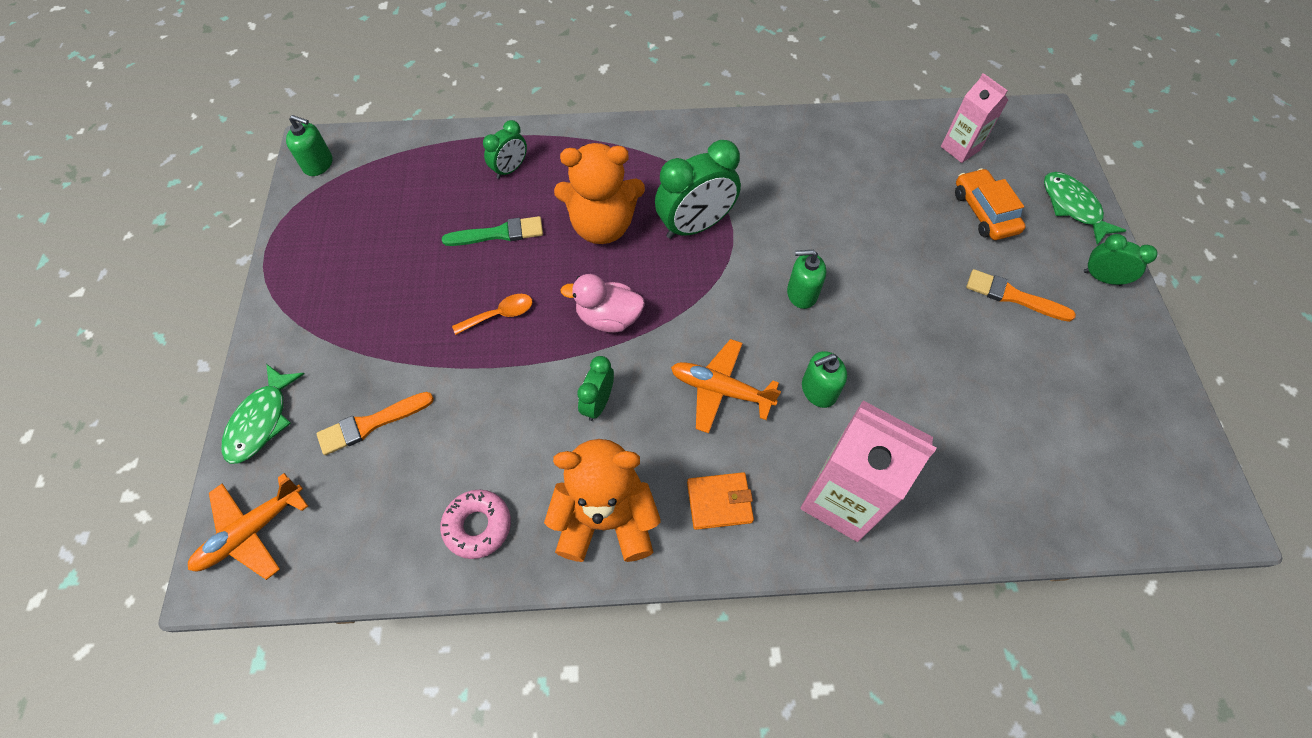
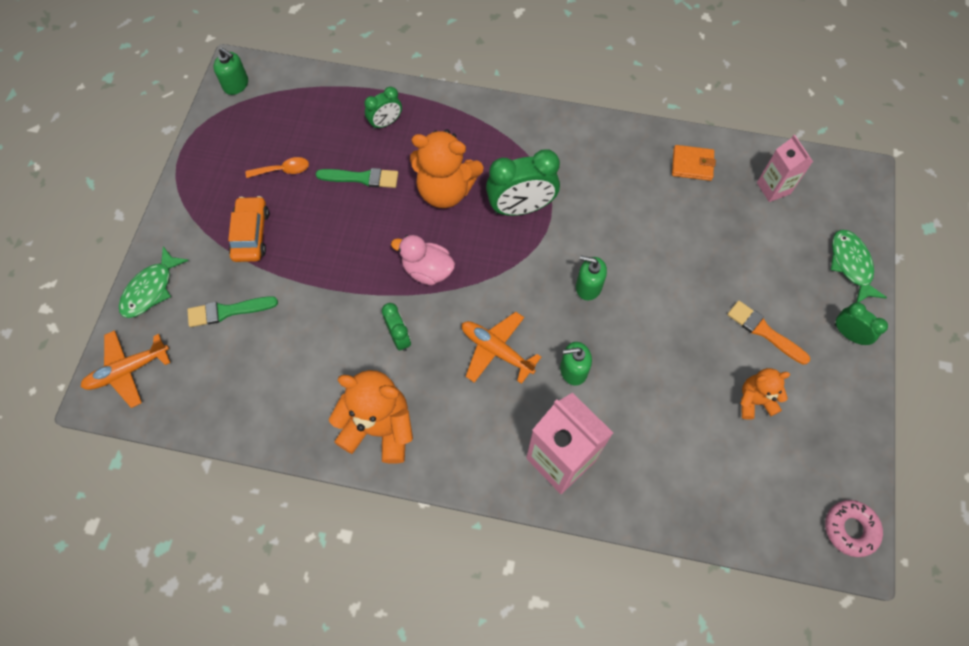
camera: 15 degrees right, 5 degrees up
orange brush [316,392,434,455] -> green brush [187,296,278,327]
pink donut [440,490,511,559] -> pink donut moved to [825,500,883,557]
orange spoon [452,294,533,335] -> orange spoon moved to [246,157,309,178]
green clock [577,356,614,421] -> green clock turned 120 degrees clockwise [382,303,411,351]
orange wallet [687,472,754,530] -> orange wallet moved to [672,145,716,181]
orange car [955,168,1026,240] -> orange car moved to [228,196,269,262]
none -> orange teddy bear [740,368,790,420]

